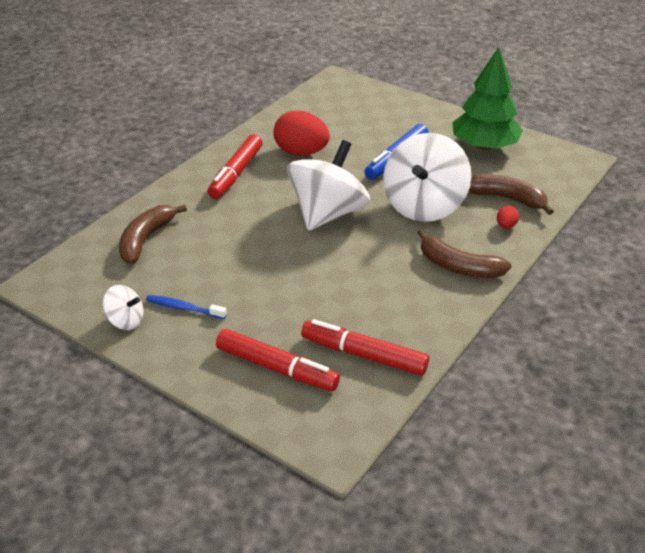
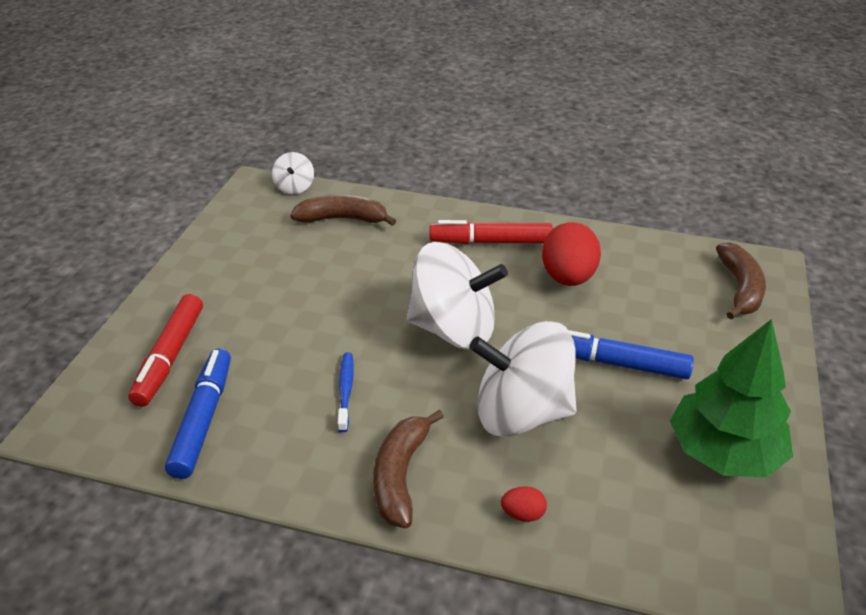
camera: 70 degrees right, 0 degrees up
white spinning top [103,285,144,330] -> white spinning top moved to [272,152,314,194]
blue toothbrush [146,295,227,319] -> blue toothbrush moved to [337,352,354,432]
red marker [301,319,429,376] -> blue marker [165,349,231,479]
brown banana [468,174,554,215] -> brown banana moved to [716,242,766,319]

